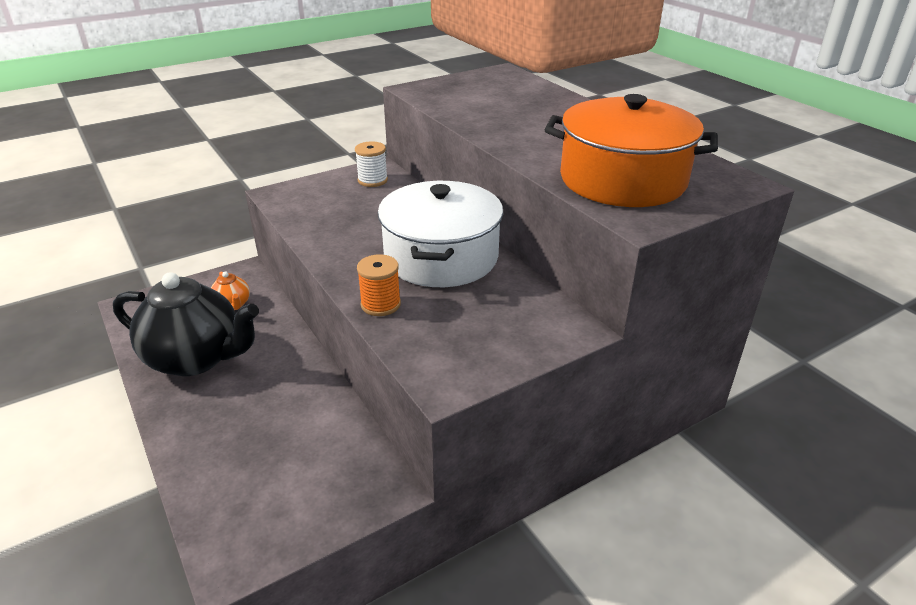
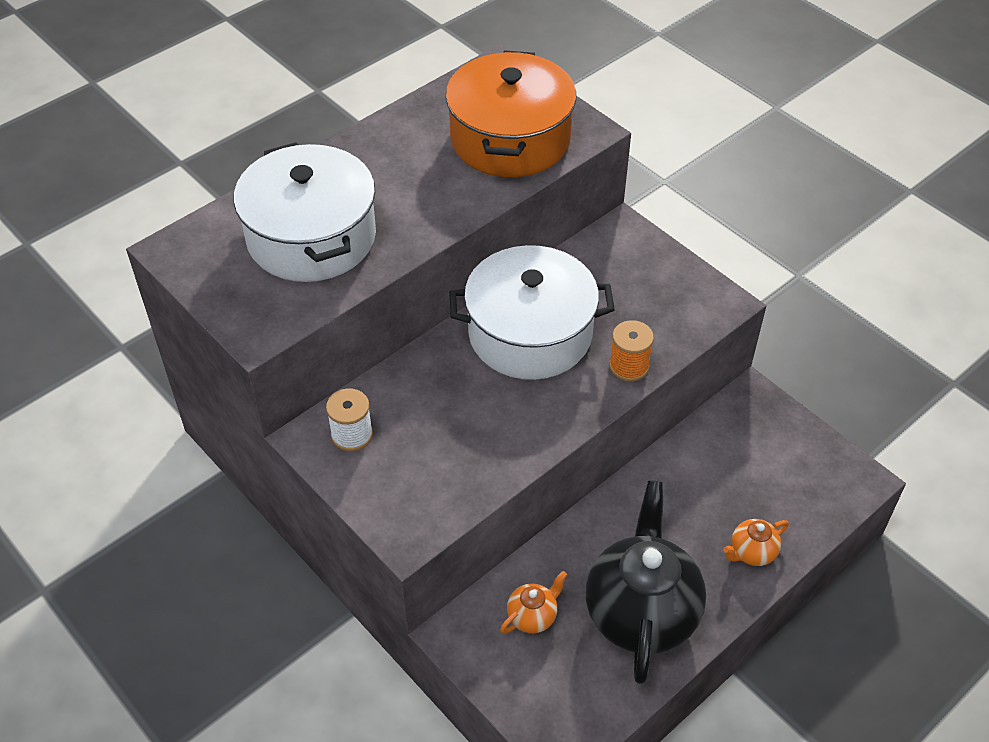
camera: 100 degrees left, 15 degrees up
none -> white pot [234,142,376,282]
none -> orange teapot [723,519,789,566]

